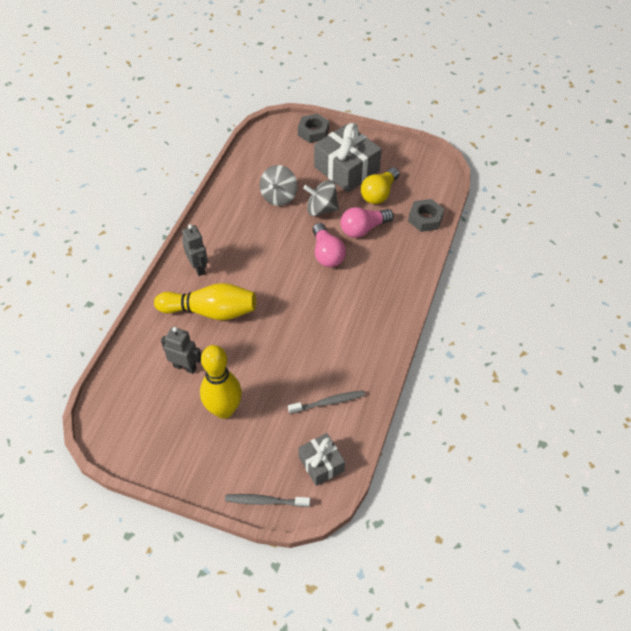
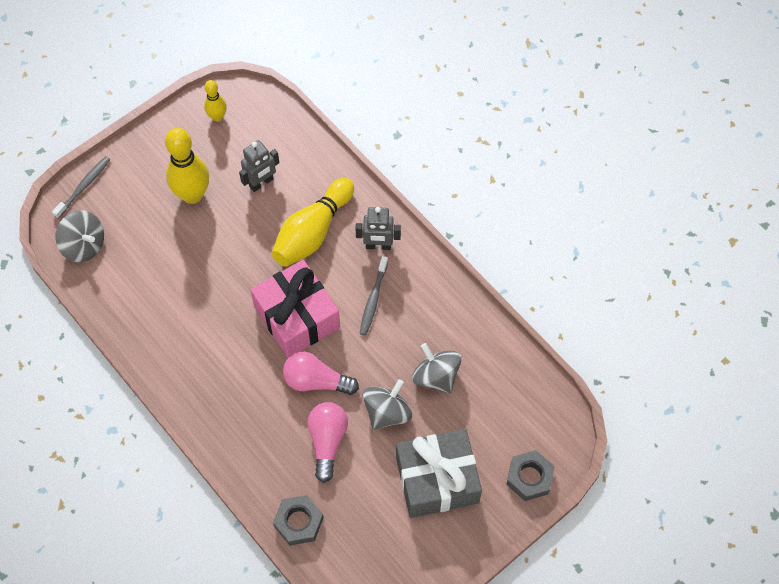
camera: 120 degrees right, 10 degrees up
grey toothbrush [288,390,365,414] -> grey toothbrush moved to [359,256,388,336]
grey gift [298,433,345,486] -> grey spinning top [55,210,104,262]
yellow light bulb [361,167,399,204] -> none
none -> yellow bowling pin [204,80,227,122]
none -> pink gift [250,260,340,358]

